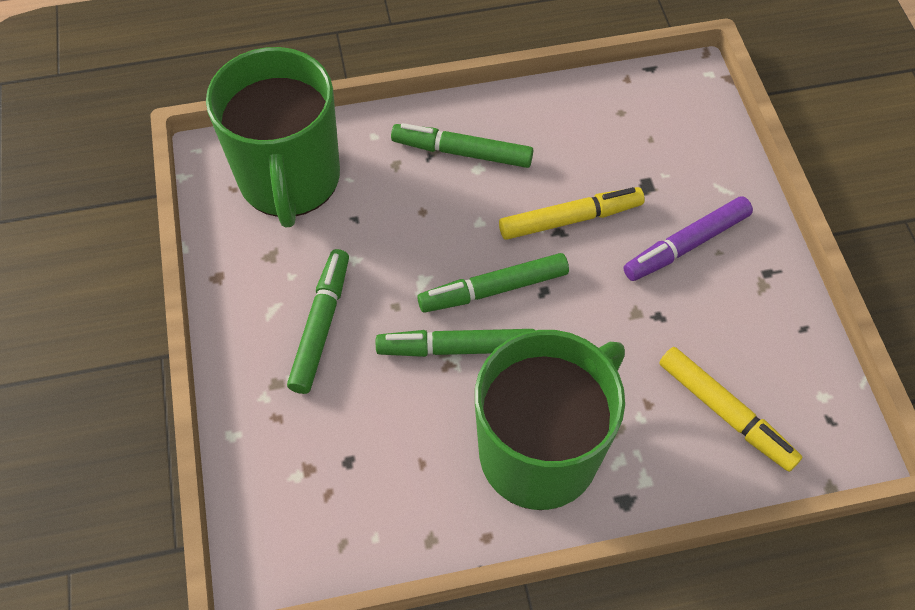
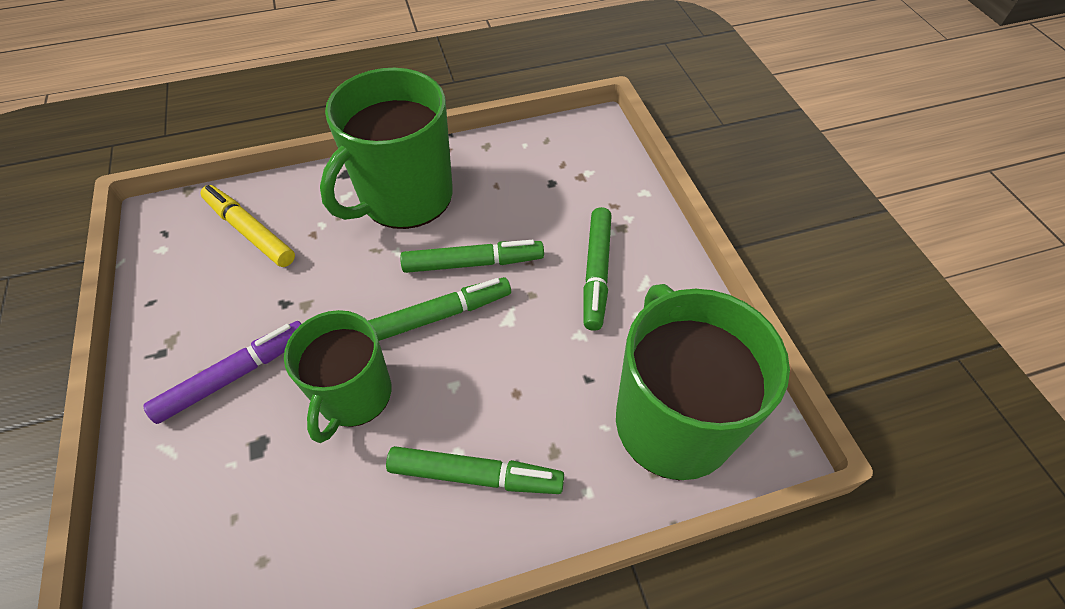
camera: 175 degrees right, 5 degrees down
yellow marker [499,187,645,240] -> green mug [284,310,391,443]

